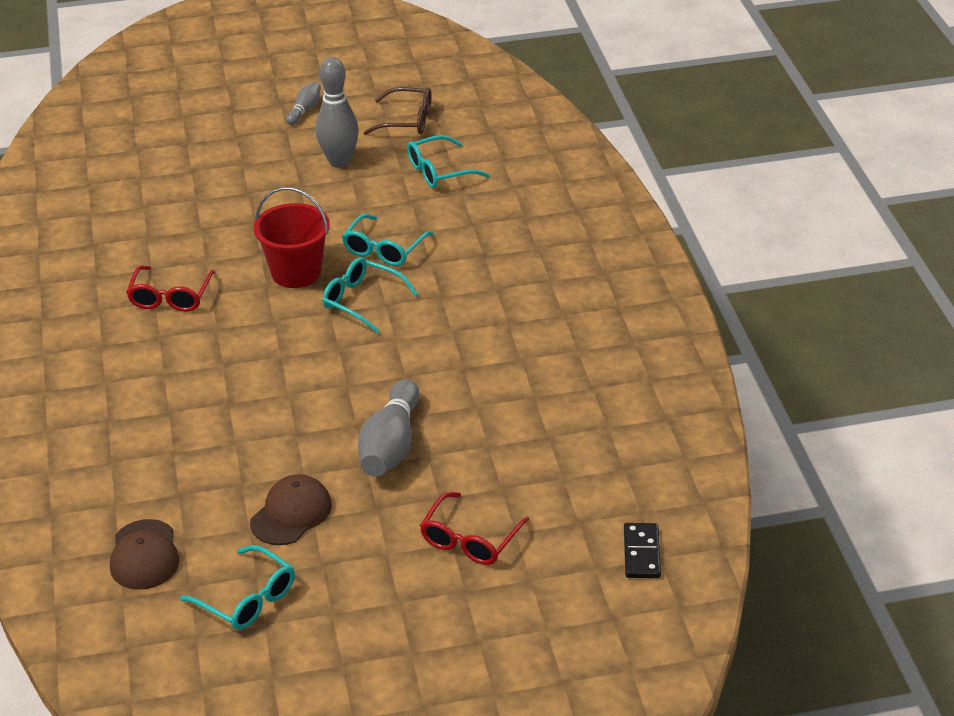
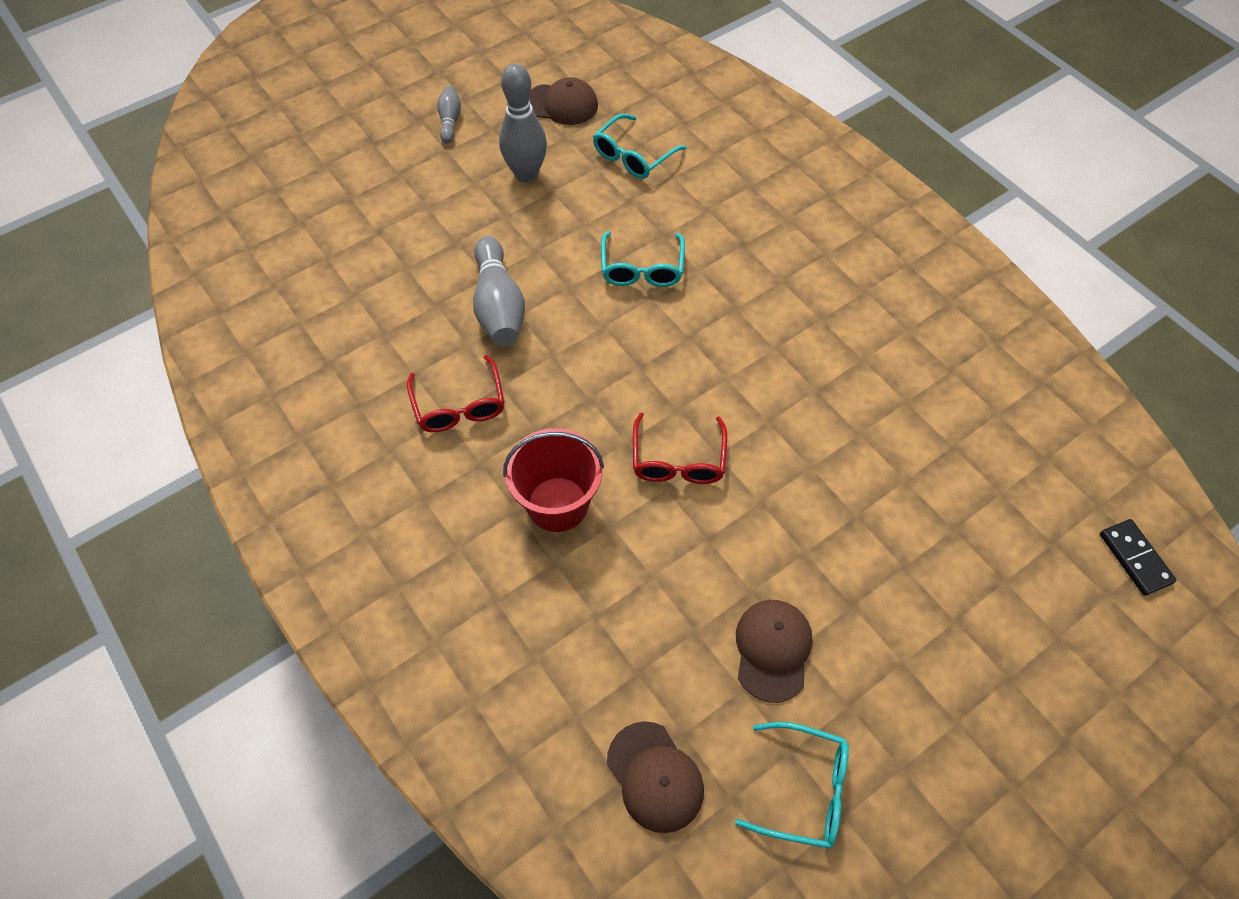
camera: 25 degrees left, 20 degrees up
red bucket [253,187,330,288] -> red bucket moved to [503,428,604,532]
turquoise glasses [322,257,418,333] -> none
grey bowling pin [358,379,420,477] -> grey bowling pin moved to [473,236,525,346]
brown glasses [363,87,431,135] -> brown cap [529,77,598,125]
red glasses [420,492,530,565] -> red glasses moved to [633,413,727,484]

